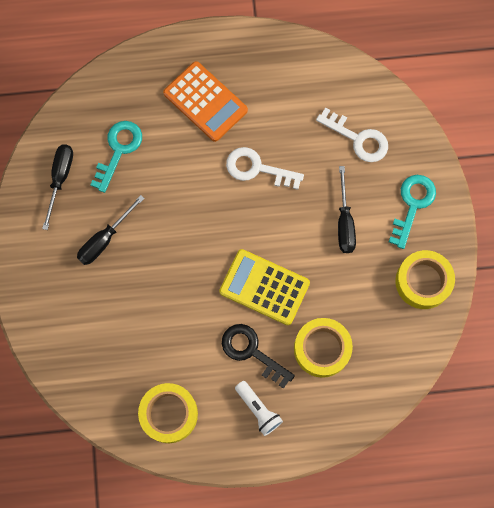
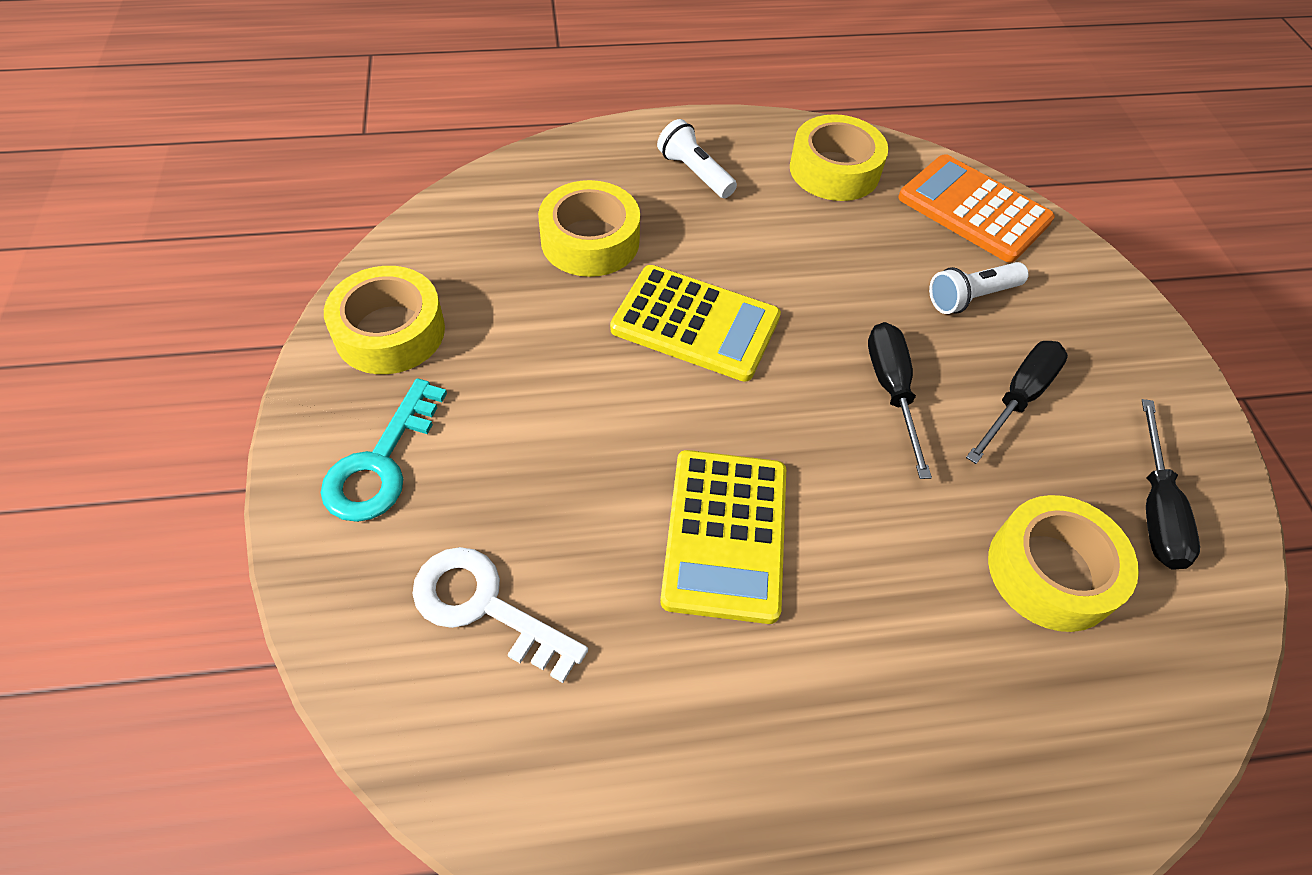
camera: 175 degrees right, 20 degrees down
turquoise key [90,121,142,193] -> yellow tape [988,495,1139,632]
orange calculator [163,61,248,142] -> orange calculator moved to [898,154,1055,263]
black key [222,324,295,389] -> none
white key [226,147,304,190] -> yellow calculator [660,450,786,624]
black screwdriver [338,166,356,253] -> black screwdriver moved to [868,322,932,479]
none -> white flashlight [929,262,1029,314]

